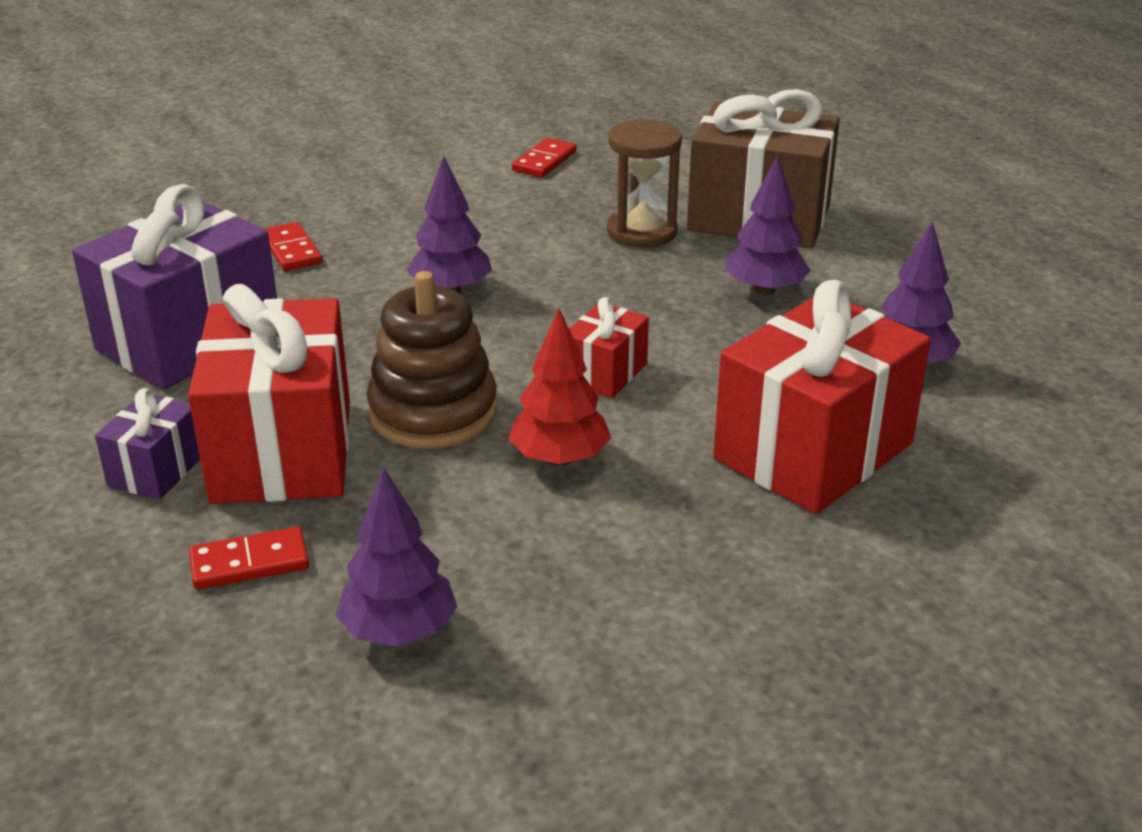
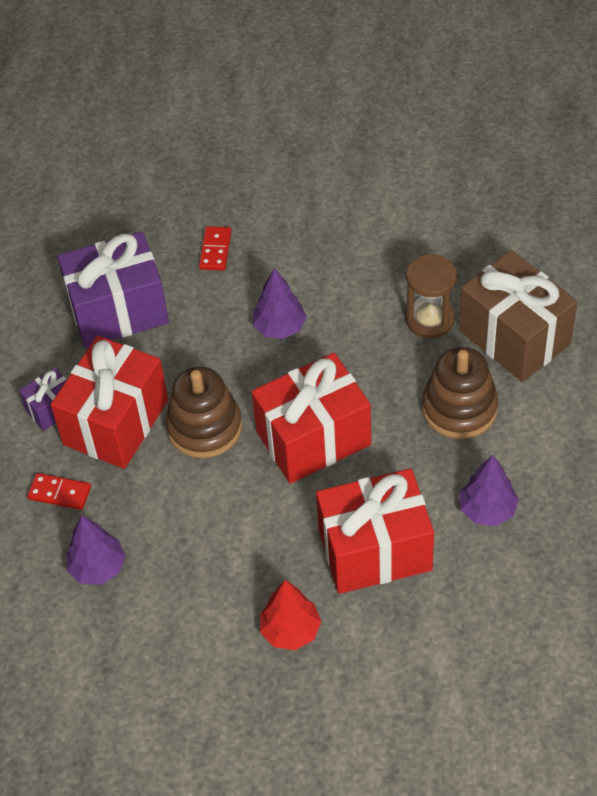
camera: 35 degrees right, 20 degrees up
red tree [508,308,611,466] -> red tree moved to [260,580,321,650]
red domino [512,138,577,177] -> none
red gift [569,297,649,398] -> red gift [251,353,371,484], size x2.08
purple tree [725,155,811,295] -> brown stacking toy [422,347,499,439]

